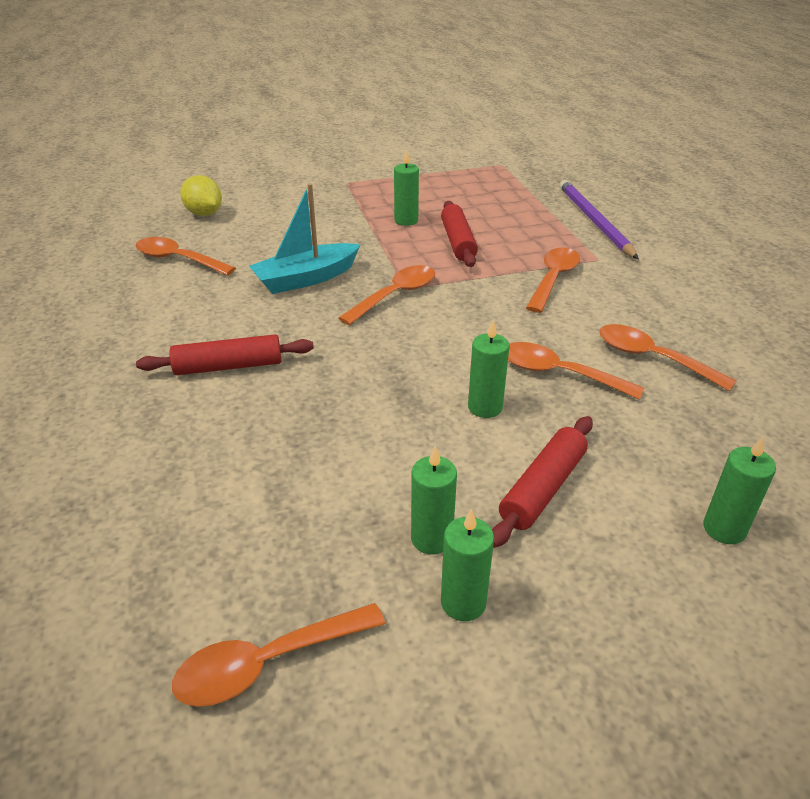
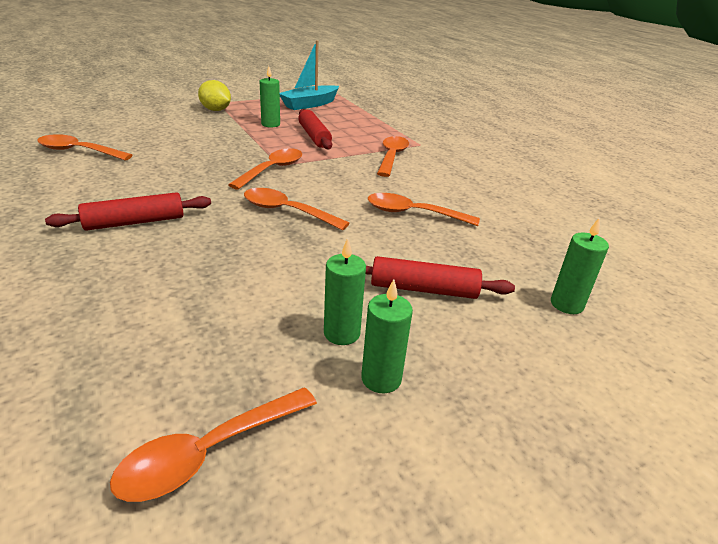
camera: 15 degrees left, 5 degrees down
yellow lemon [180,175,222,216] -> yellow lemon moved to [198,80,231,111]
turquoise boat [249,183,361,294] -> turquoise boat moved to [280,40,339,110]
green candle [468,320,509,418] -> none
red rolling pin [492,416,593,548] -> red rolling pin turned 75 degrees clockwise [366,256,515,299]
purple pencil [559,180,639,259] -> none
orange spoon [599,324,736,391] -> orange spoon moved to [244,188,349,230]

